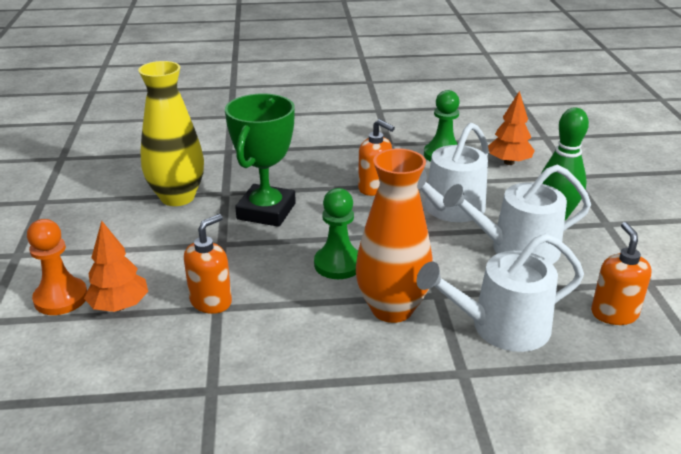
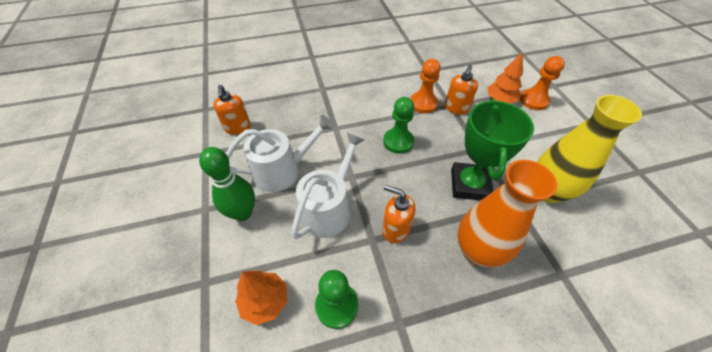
camera: 170 degrees right, 20 degrees up
orange vase [356,149,433,323] -> orange vase moved to [457,160,557,267]
white watering can [416,234,584,352] -> none
none -> orange pawn [410,59,441,113]

